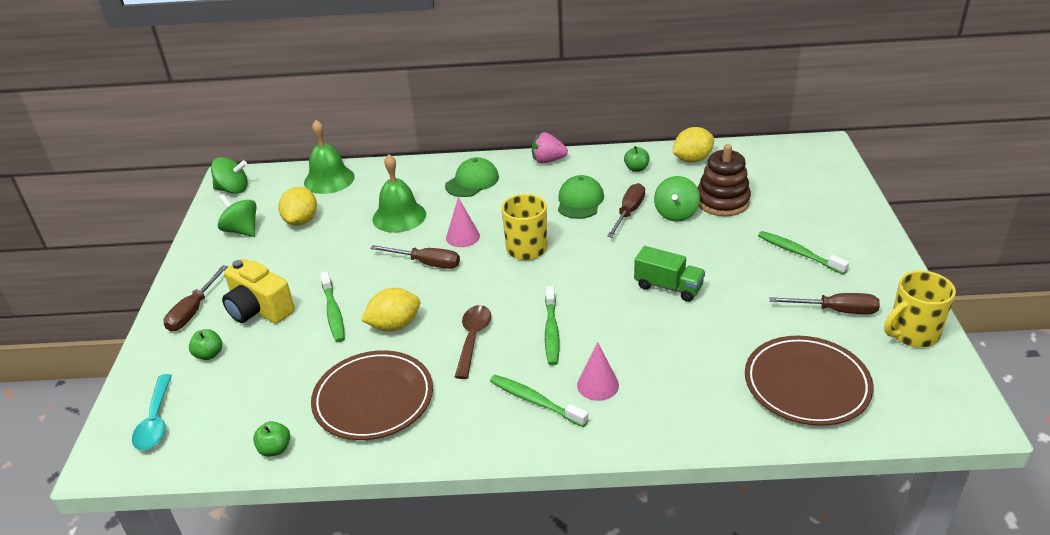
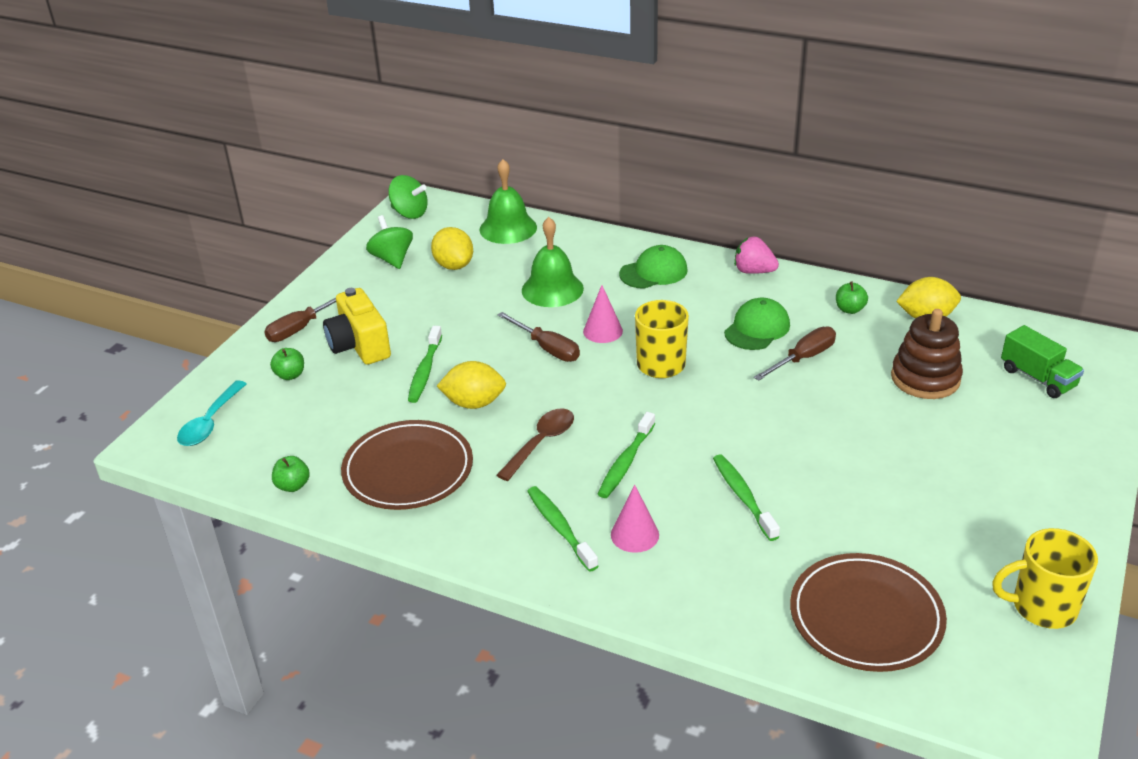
camera: 25 degrees right, 0 degrees up
yellow lemon [279,187,317,226] -> yellow lemon turned 60 degrees counterclockwise [431,227,473,270]
green truck [634,246,705,302] -> green truck moved to [1001,325,1084,398]
green spinning top [654,176,700,221] -> none
green toothbrush [758,231,849,275] -> green toothbrush moved to [713,454,780,541]
brown screwdriver [770,293,880,314] -> none

